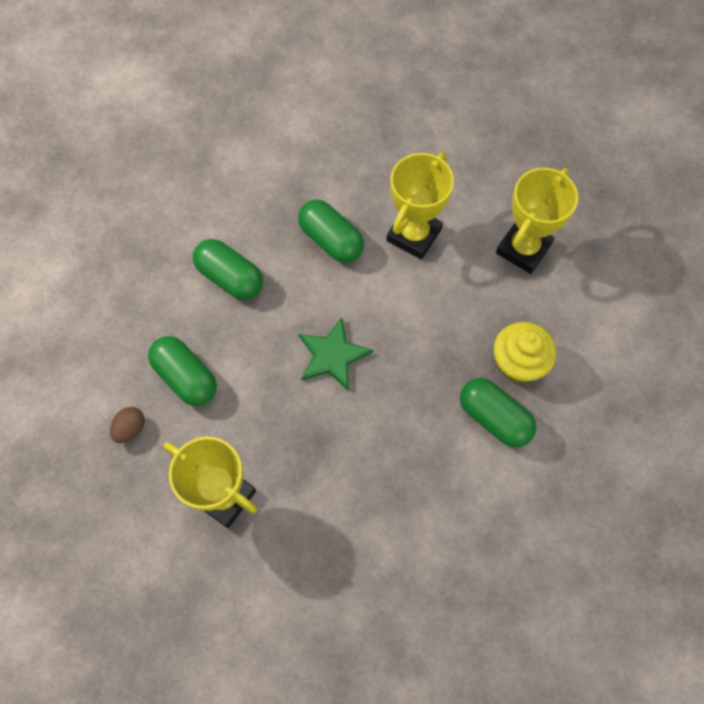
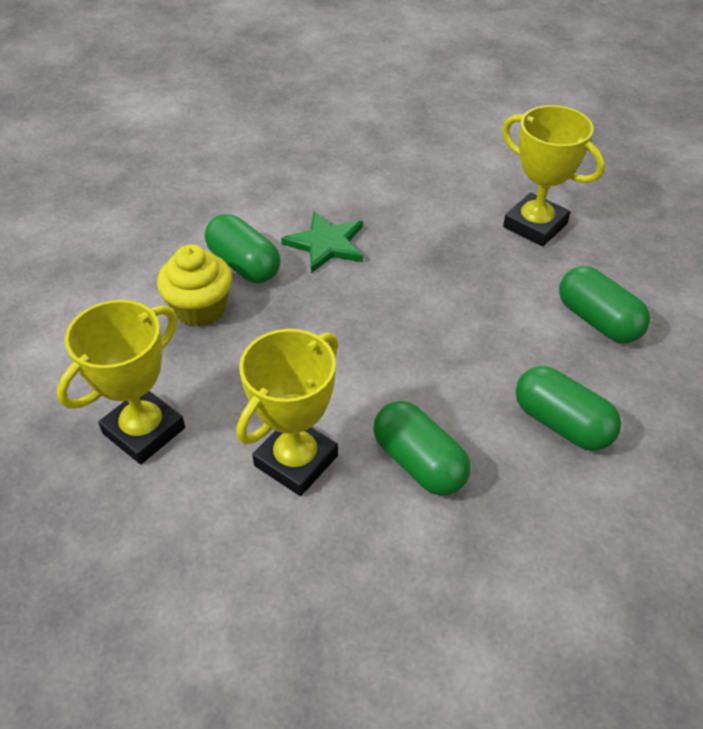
camera: 175 degrees left, 20 degrees down
brown egg [110,407,145,443] -> none
green star [298,317,373,390] -> green star moved to [281,211,363,273]

